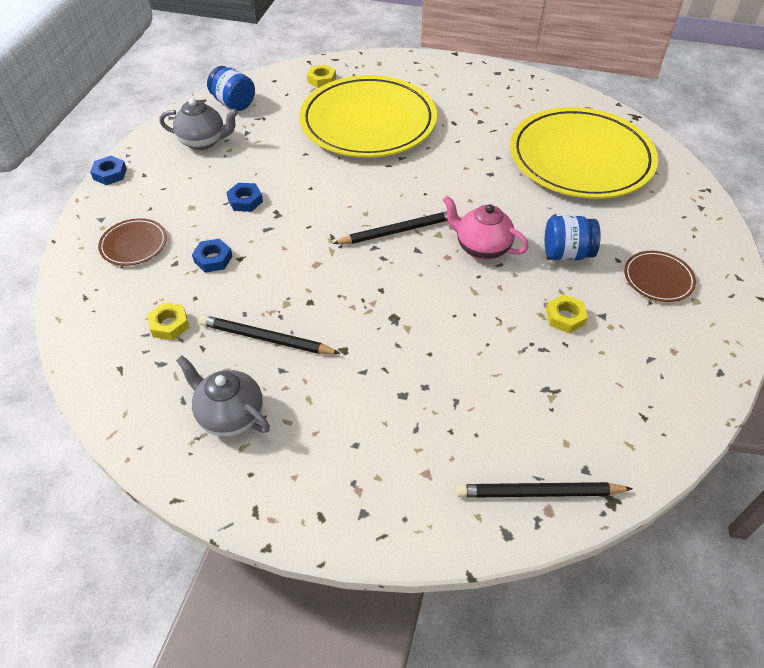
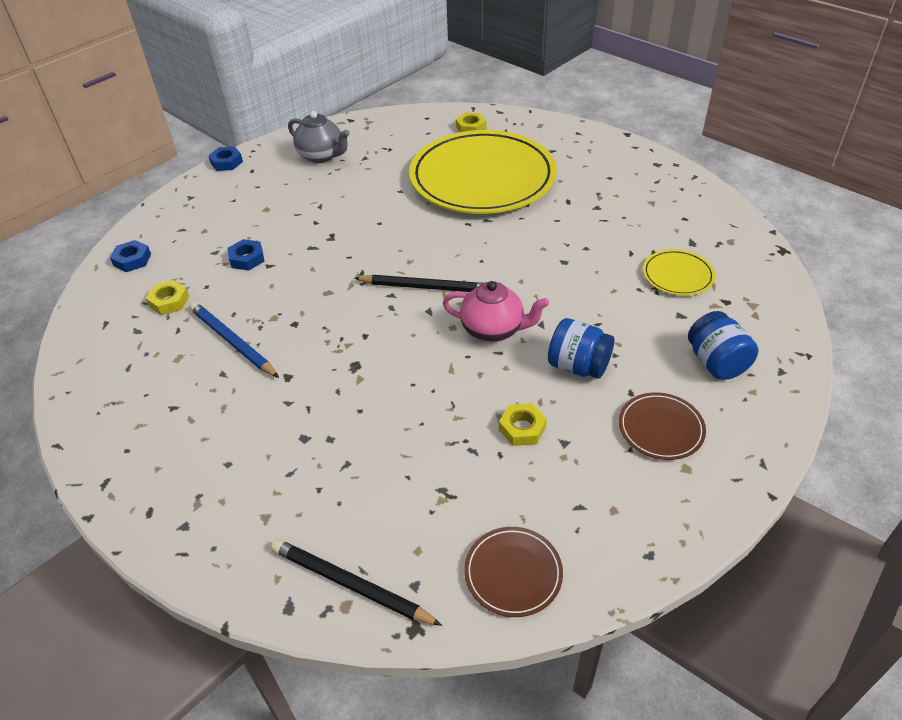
camera: 30 degrees right, 5 degrees down
brown plate [98,218,167,266] -> brown plate moved to [464,527,563,617]
grey teapot [176,356,270,437] -> none
black pencil [199,315,340,354] -> blue pencil [189,302,279,378]
blue jar [207,66,255,111] -> blue jar moved to [688,311,759,380]
blue nut [226,183,263,212] -> blue nut moved to [110,240,151,272]
pink teapot [443,196,529,260] -> pink teapot turned 135 degrees clockwise [443,281,549,342]
yellow plate [510,107,658,199] -> yellow plate [643,249,715,296], size x0.41

